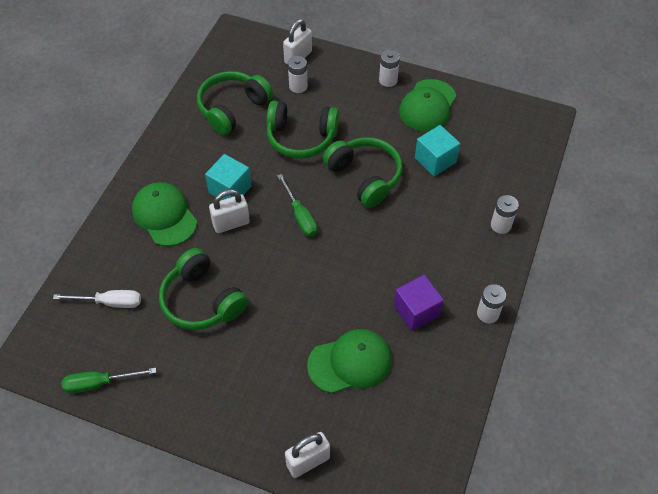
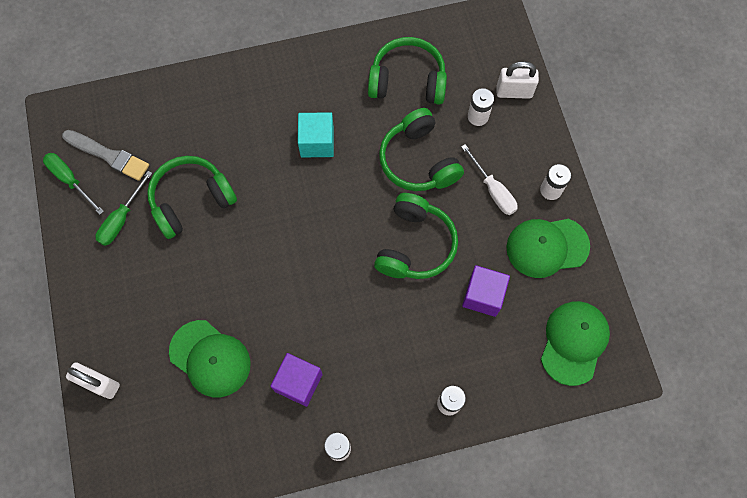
camera: 55 degrees right, 15 degrees up
white screwdriver [53,290,141,308] -> white screwdriver moved to [461,144,517,215]
green cap [132,182,197,246] -> green cap moved to [541,301,610,386]
green headphones [159,248,248,330] -> green headphones turned 45 degrees clockwise [147,156,237,239]
white padlock [209,189,250,233] -> none
green screwdriver [277,174,317,237] -> green screwdriver moved to [95,171,152,246]
turquoise cube [415,125,460,176] -> purple cube [462,265,510,317]
none -> grey brush [62,130,149,181]

